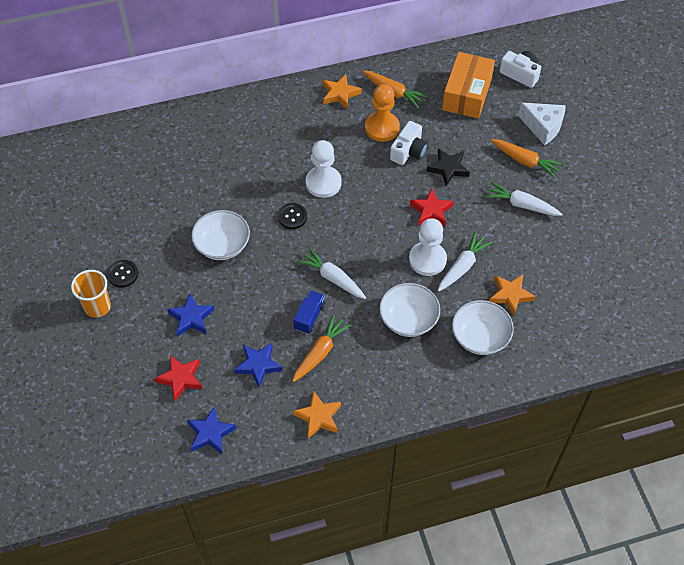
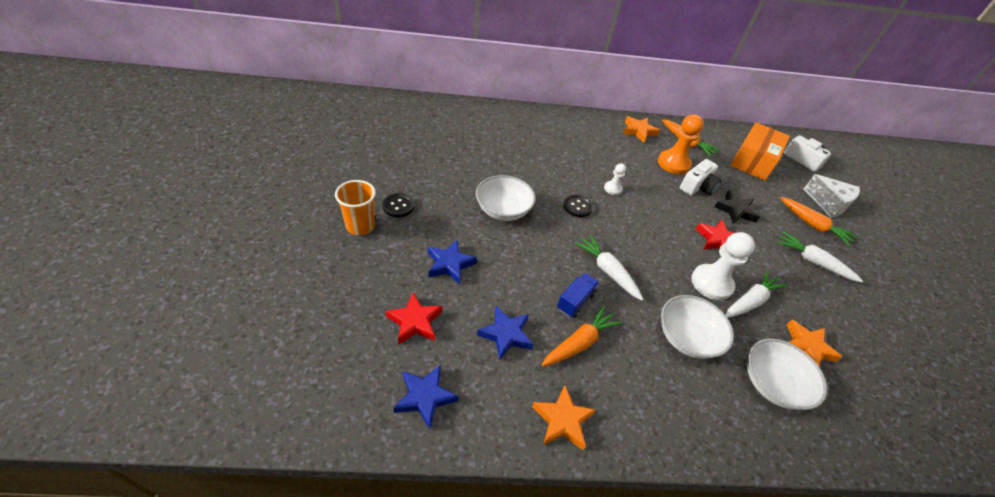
camera: 10 degrees right, 10 degrees down
white pawn [306,140,342,198] -> white pawn [604,163,626,195], size x0.52

